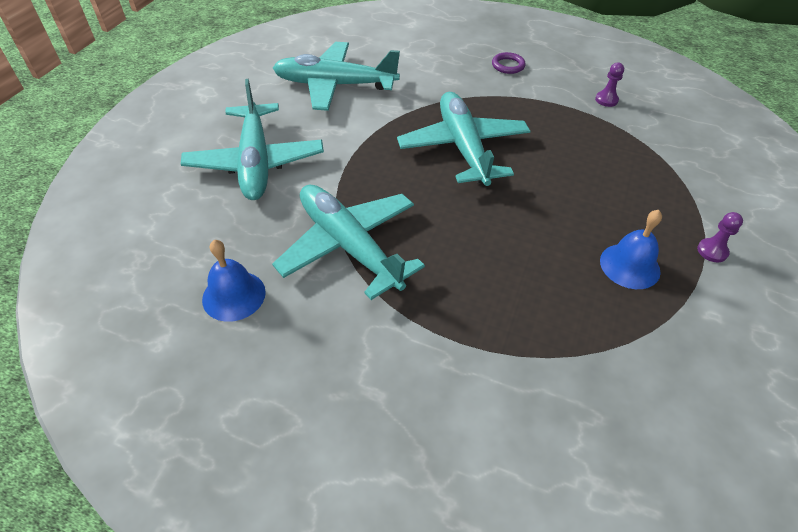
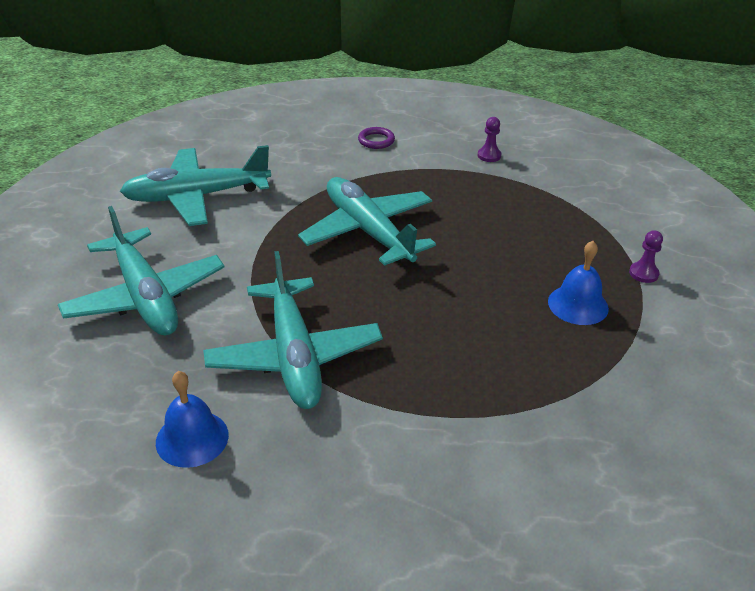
camera: 20 degrees left, 10 degrees down
turquoise plane [272,185,425,300] -> turquoise plane turned 135 degrees counterclockwise [203,251,383,409]

